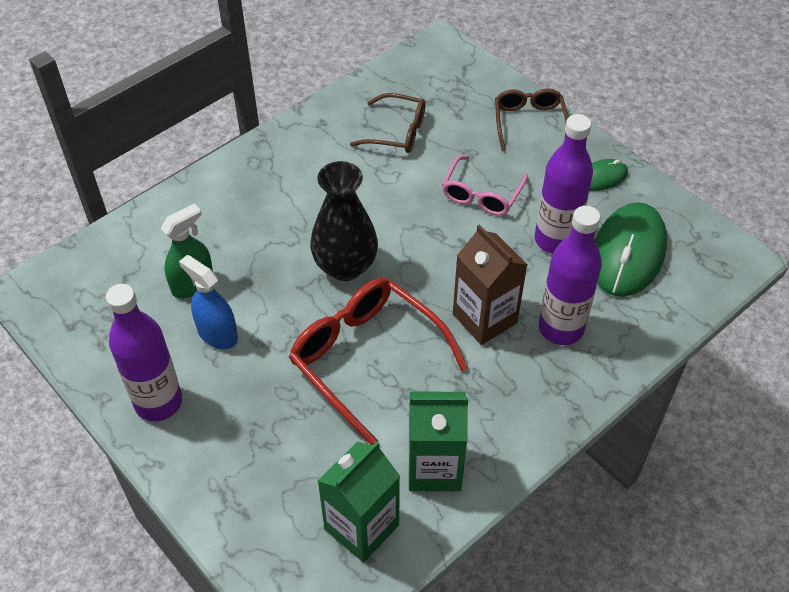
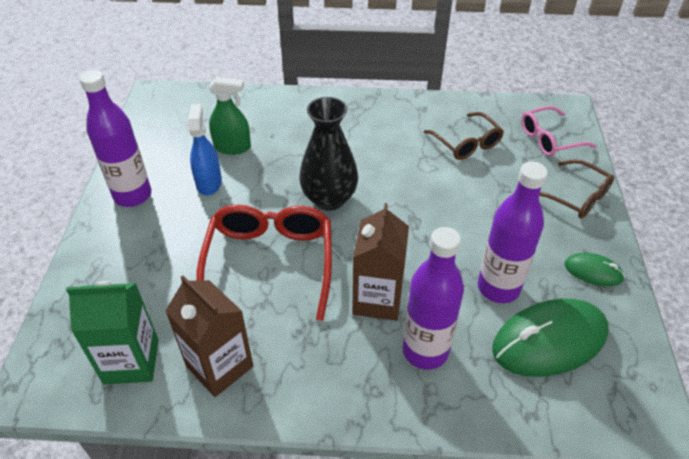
camera: 45 degrees right, 5 degrees down
green carton [409,391,468,491] -> brown carton [165,276,253,397]
pink glasses [442,155,528,216] -> pink glasses moved to [521,106,597,156]
brown glasses [495,88,569,151] -> brown glasses turned 90 degrees clockwise [539,159,614,218]

